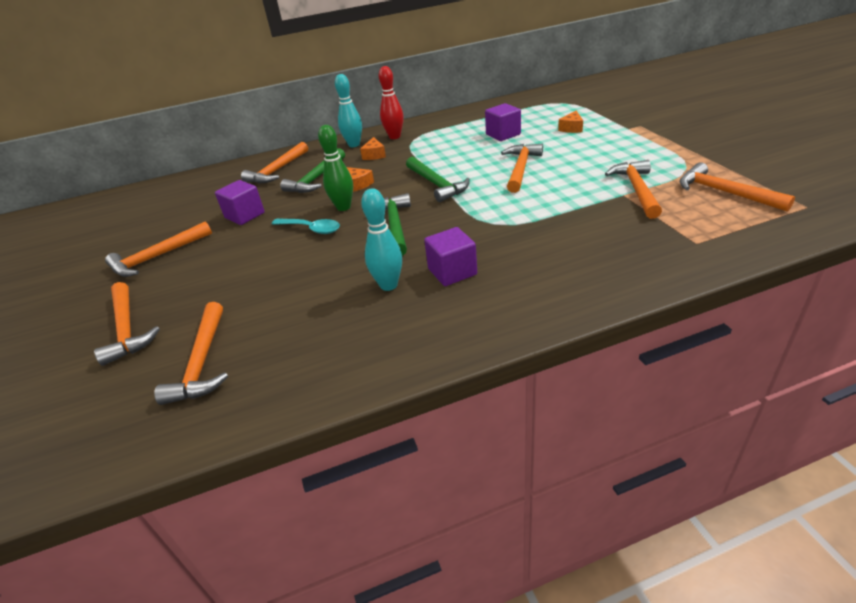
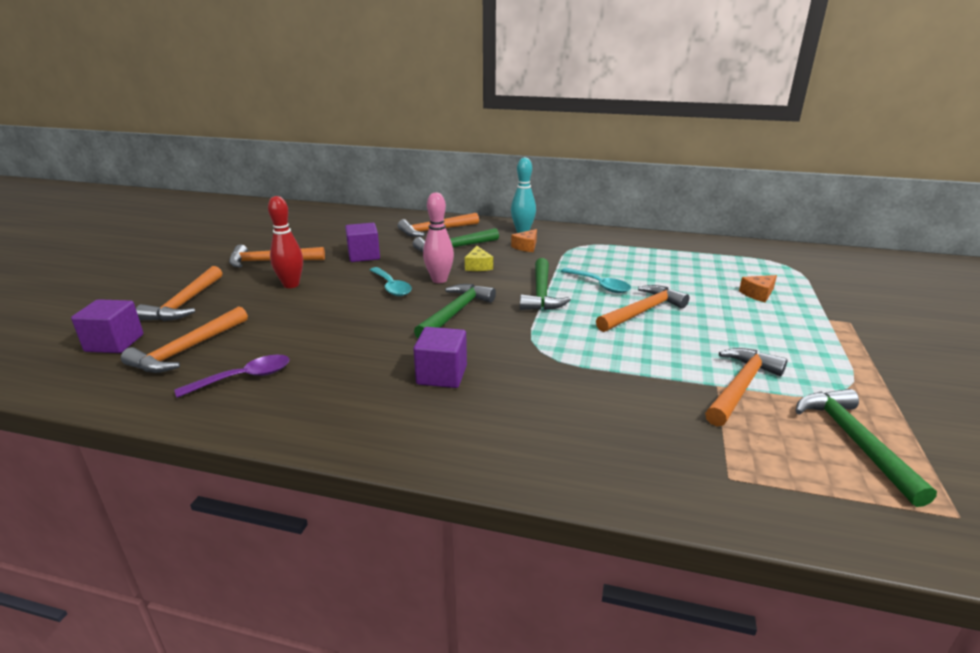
camera: 30 degrees right, 10 degrees down
green bowling pin [318,125,353,211] -> pink bowling pin [423,192,454,283]
orange cheese [347,167,374,192] -> yellow cheese [465,246,493,271]
turquoise bowling pin [361,188,402,291] -> none
red bowling pin [379,66,404,139] -> red bowling pin moved to [268,196,303,288]
purple cube [485,103,521,141] -> purple cube moved to [71,299,143,353]
orange hammer [679,162,795,212] -> green hammer [796,389,937,507]
none -> purple spoon [174,355,290,398]
none -> turquoise spoon [561,268,631,293]

